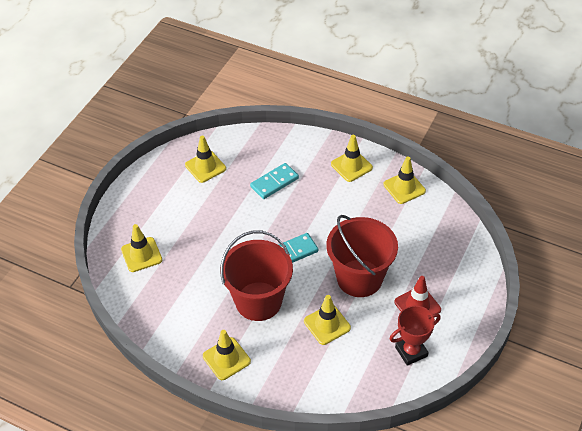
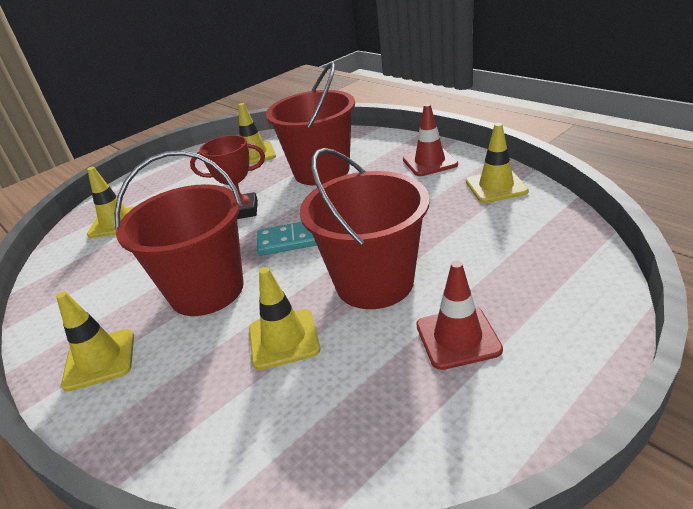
camera: 25 degrees right, 15 degrees down
turquoise domino [250,163,299,199] -> red bucket [266,62,355,185]
yellow traffic cone [331,135,373,182] -> red traffic cone [403,104,458,176]
red trophy [389,305,441,366] -> red trophy moved to [190,135,265,219]

